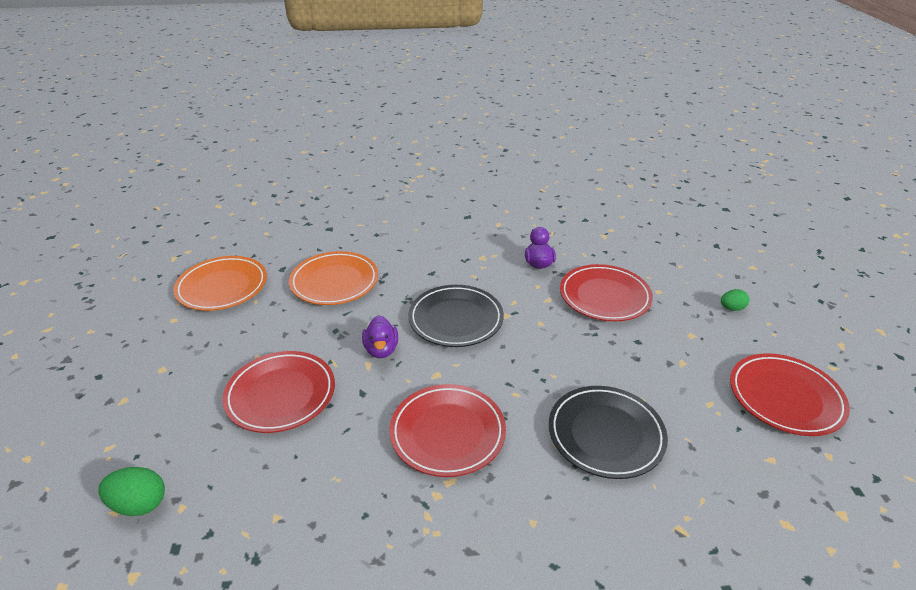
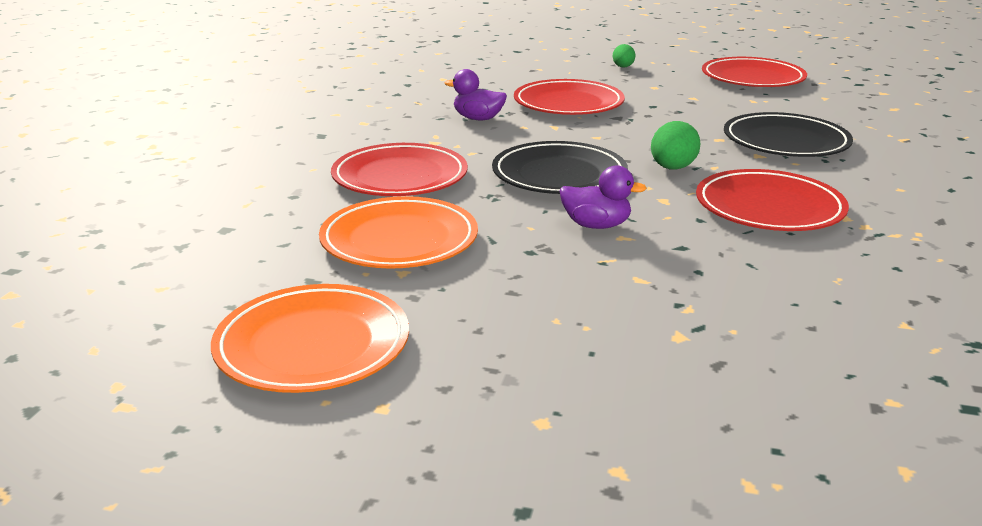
camera: 70 degrees left, 10 degrees down
green egg [98,467,165,516] -> green egg moved to [651,121,700,170]
red plate [223,351,335,433] -> red plate moved to [331,143,468,196]

